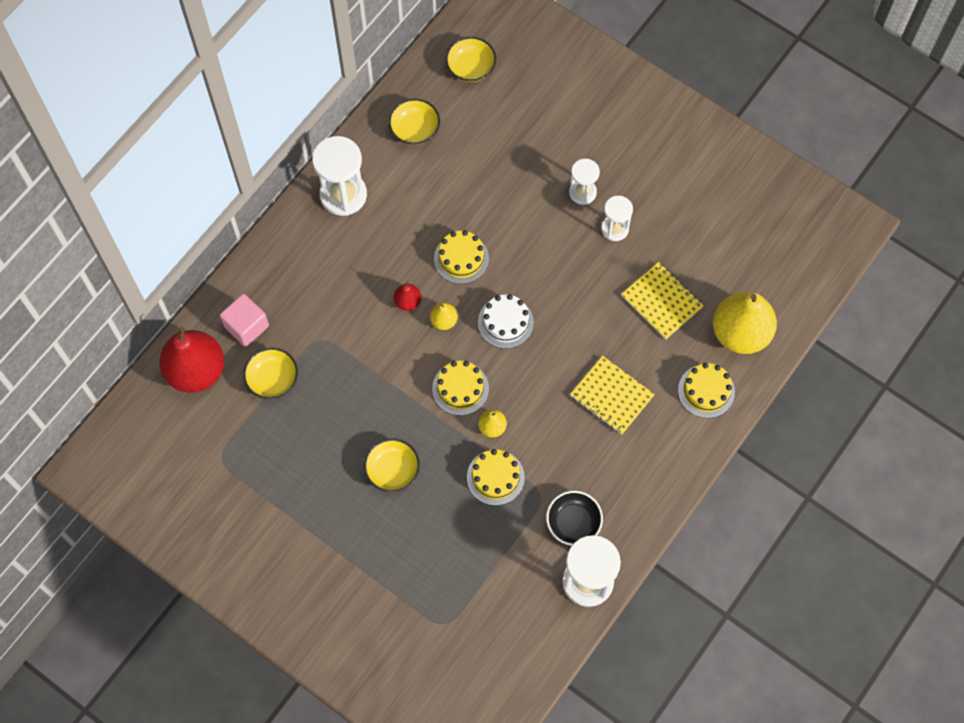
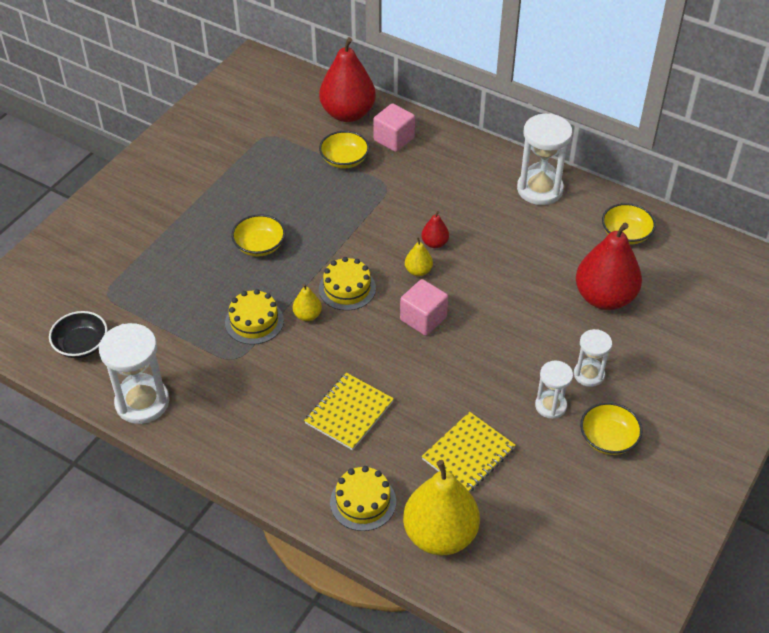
camera: 85 degrees right, 20 degrees down
yellow cake [434,230,489,284] -> none
yellow bowl [445,37,496,82] -> yellow bowl moved to [580,402,643,455]
white cake [478,294,534,349] -> pink cube [400,279,448,336]
black bowl [546,491,603,546] -> black bowl moved to [49,311,108,358]
none -> red pear [576,223,642,310]

